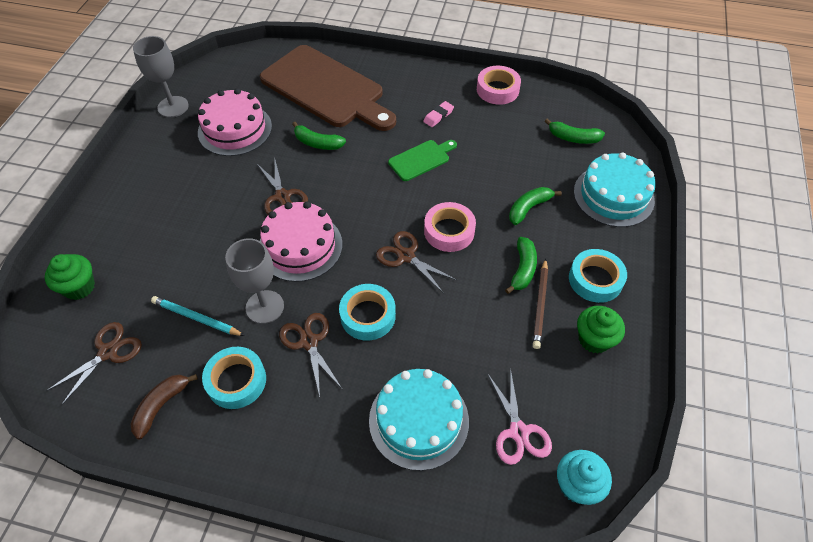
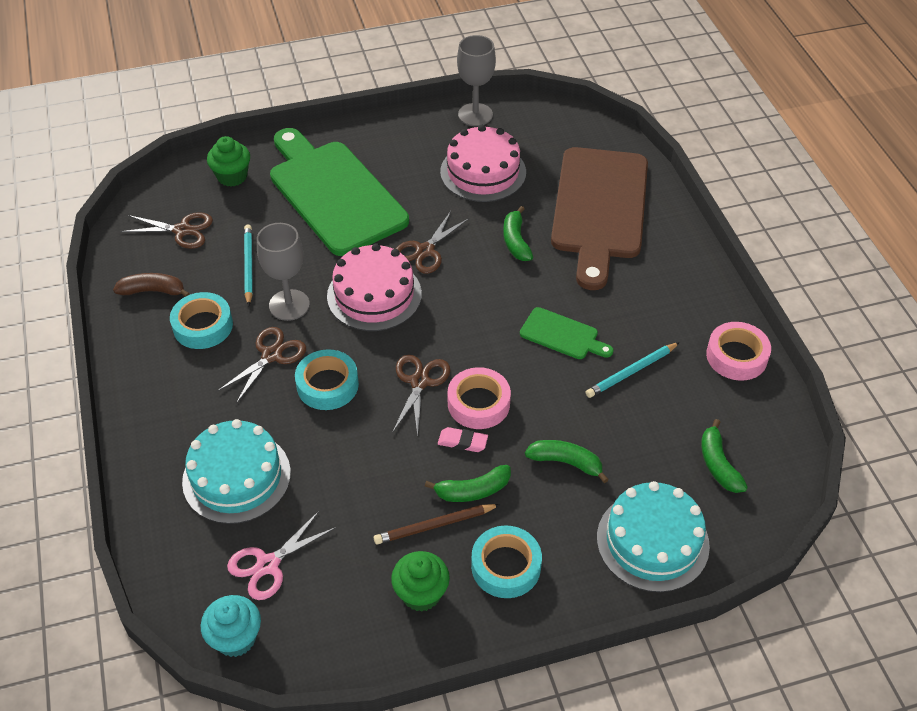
camera: 60 degrees right, 5 degrees down
pink eraser [423,101,454,127] -> pink eraser moved to [438,427,488,452]
none -> green cutting board [270,128,409,256]
none -> turquoise pencil [586,342,680,398]

